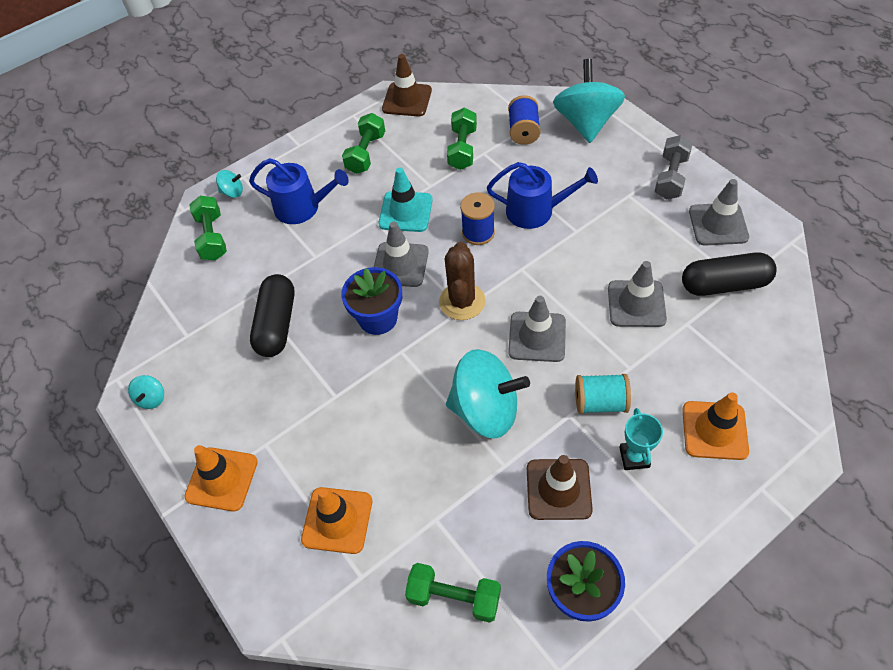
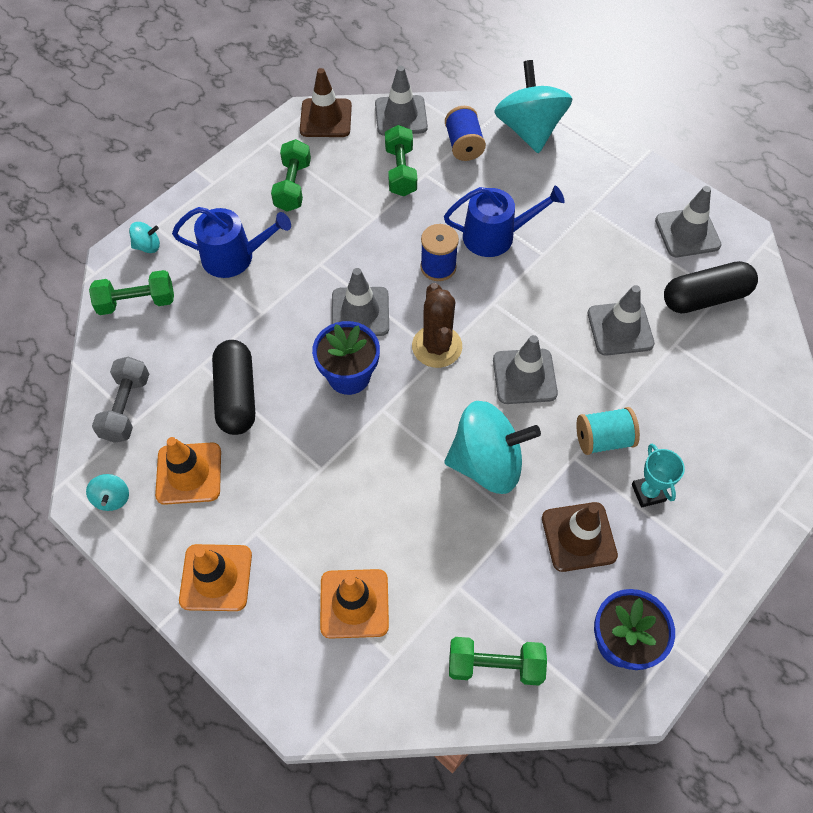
camera: 15 degrees left, 5 degrees up
green dumbbell [189,196,227,261] -> green dumbbell turned 75 degrees counterclockwise [89,270,174,315]
turquoise traffic cone [379,167,433,232] -> none
grey dumbbell [655,135,693,200] -> grey dumbbell moved to [92,357,149,443]
orange traffic cone [682,392,749,460] -> orange traffic cone moved to [155,437,221,505]
none -> grey traffic cone [375,66,428,136]

